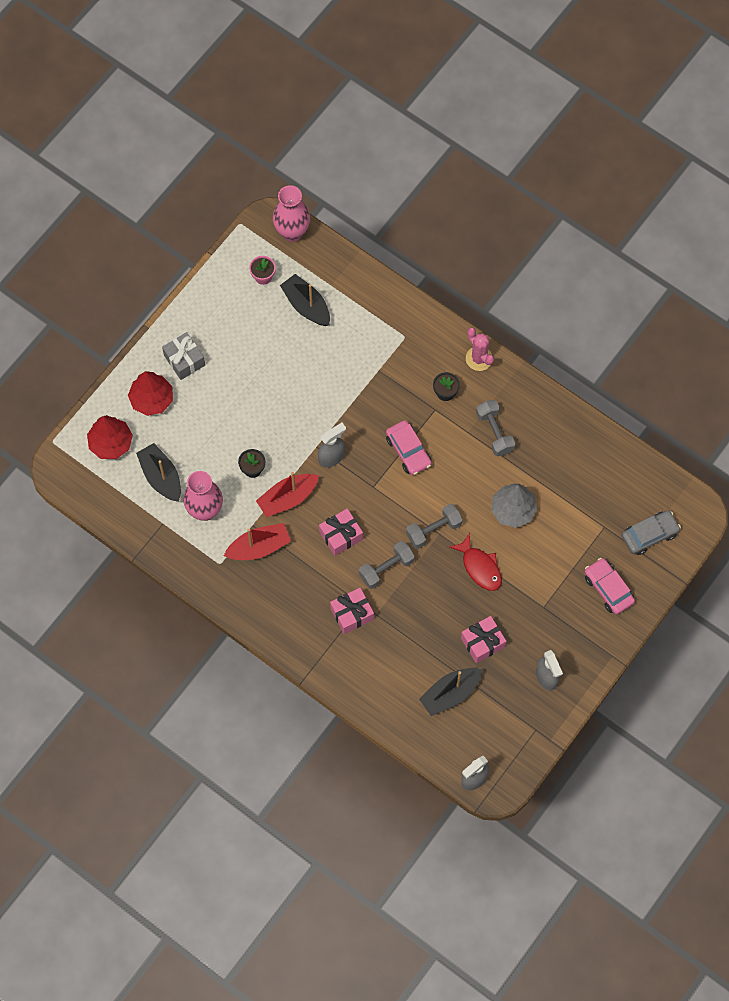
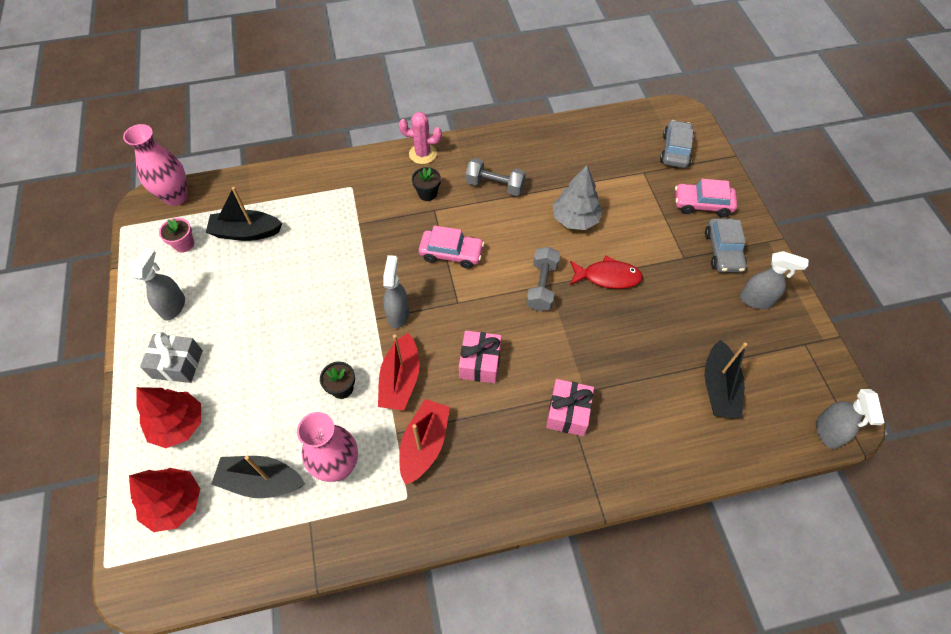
camera: 50 degrees left, 10 degrees down
grey dumbbell [359,541,415,589] -> none
pink gift [461,616,506,663] -> none
none -> grey spray bottle [132,247,185,321]
none -> grey car [705,218,747,273]

